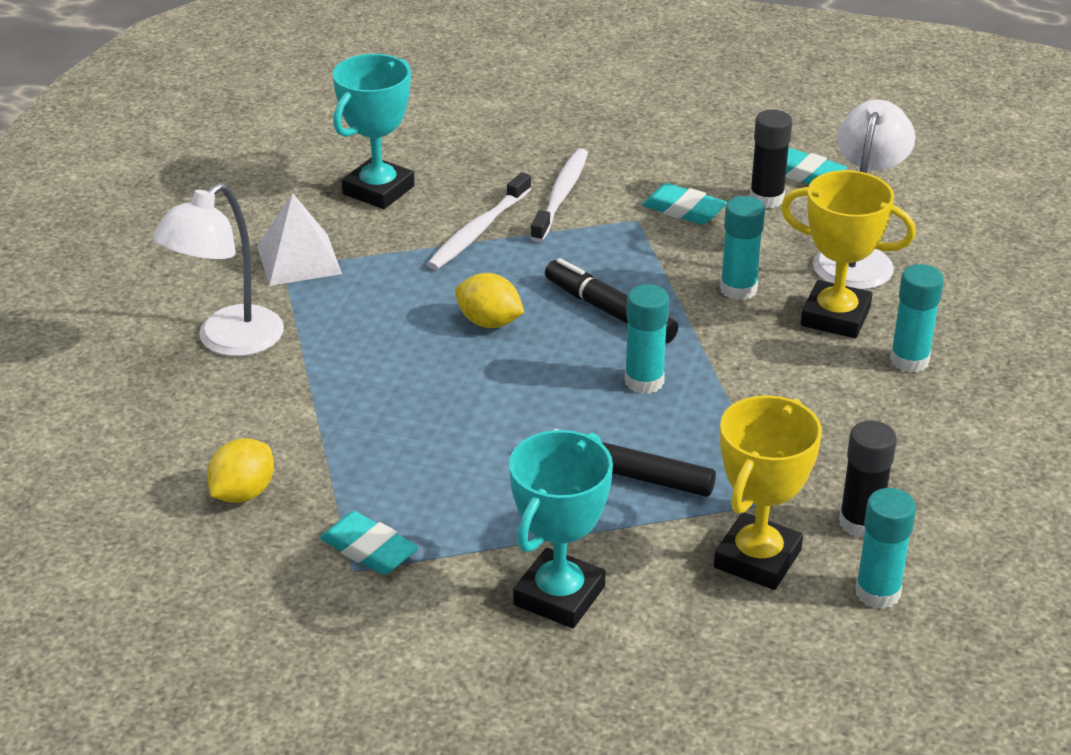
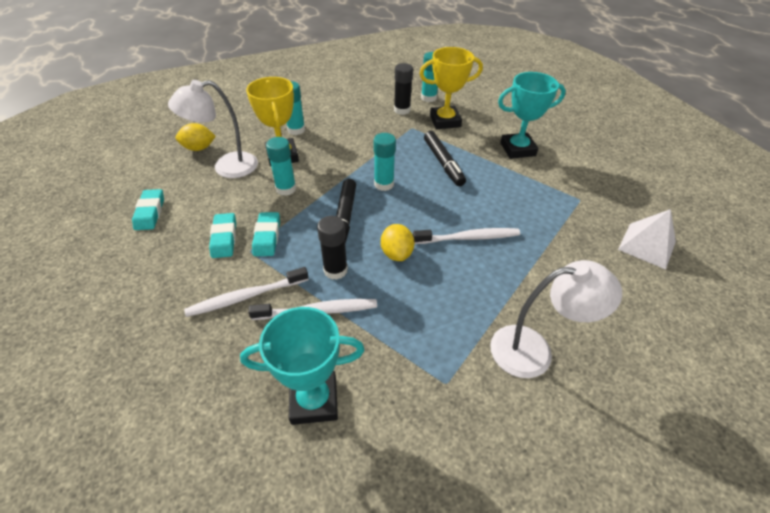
camera: 130 degrees left, 10 degrees up
yellow lemon [207,438,274,503] -> yellow lemon moved to [175,123,216,151]
white pyramid [257,193,342,286] -> white pyramid moved to [618,209,676,269]
turquoise eraser [320,511,419,575] -> turquoise eraser moved to [252,212,280,256]
black glue stick [750,110,792,208] -> black glue stick moved to [317,216,348,280]
none -> white toothbrush [413,228,520,244]

